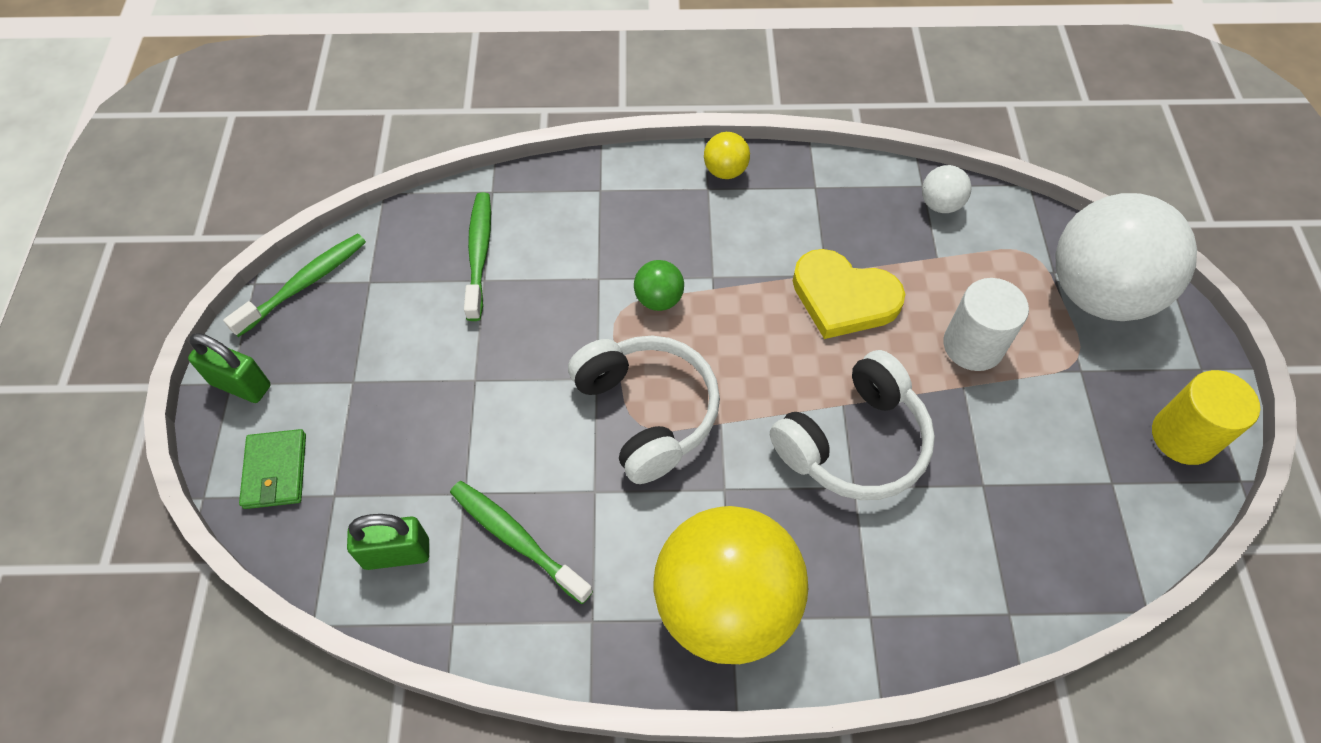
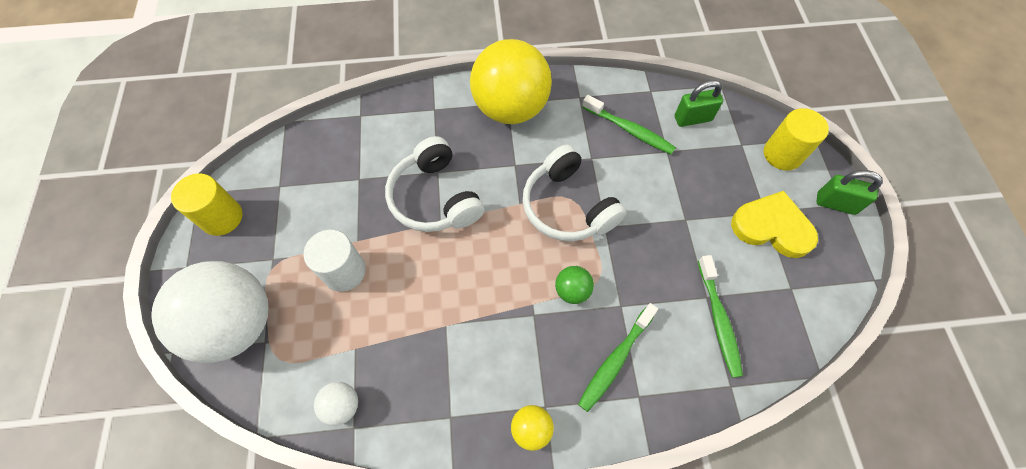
camera: 175 degrees right, 5 degrees up
green toothbrush [223,234,366,337] -> green toothbrush moved to [578,303,658,412]
green wallet [239,429,306,509] -> yellow cylinder [764,108,829,171]
white headphones [770,350,935,500] -> white headphones turned 75 degrees counterclockwise [385,136,484,232]
yellow heart [793,249,905,339] -> yellow heart moved to [731,191,818,258]

